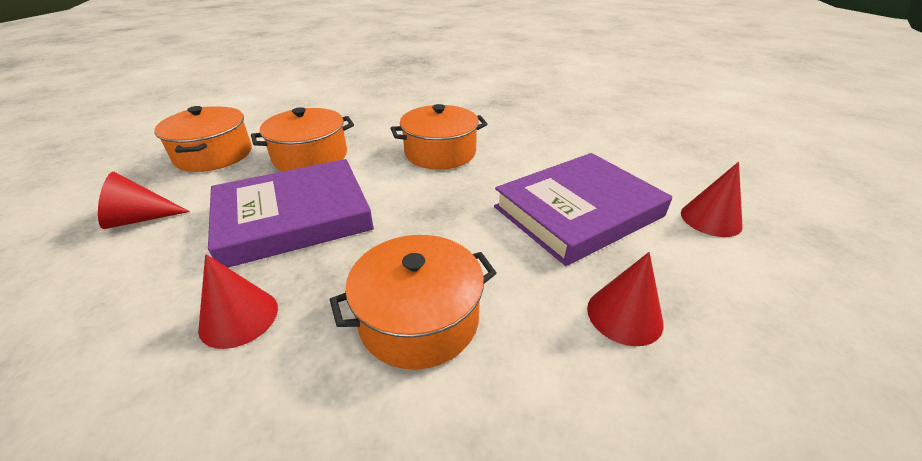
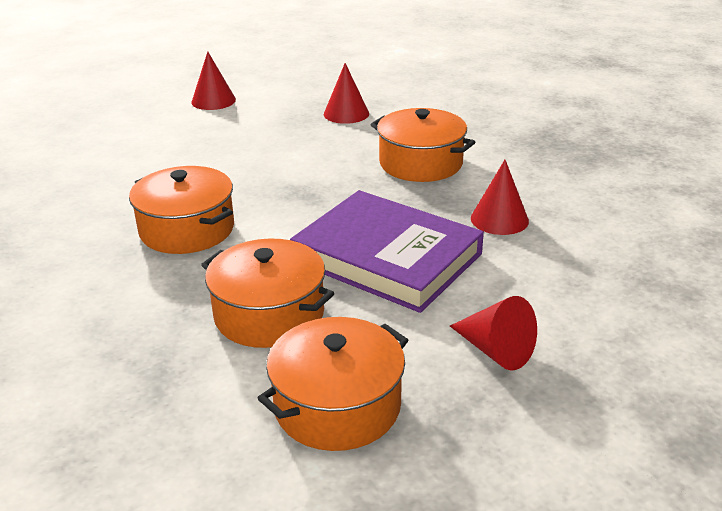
camera: 120 degrees left, 5 degrees down
purple book [494,153,672,266] -> none

